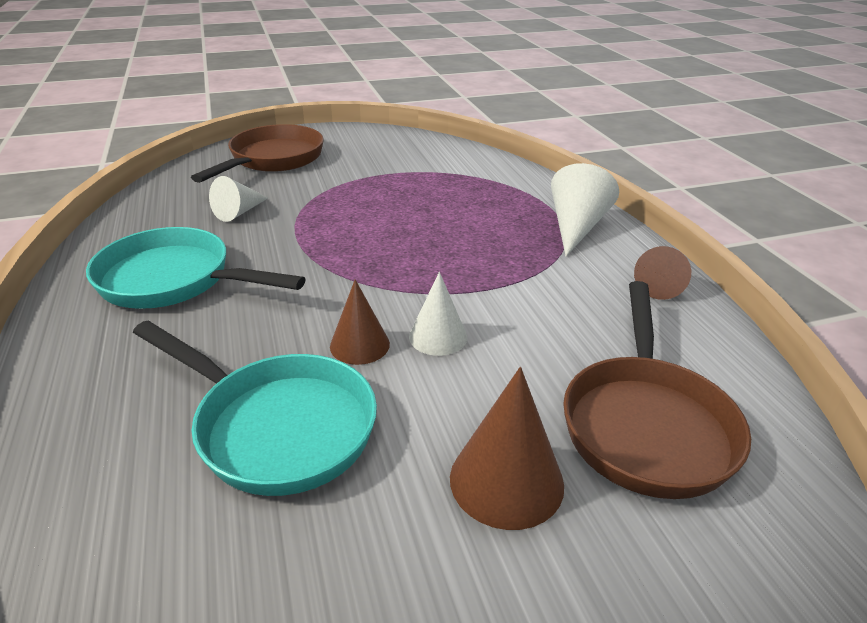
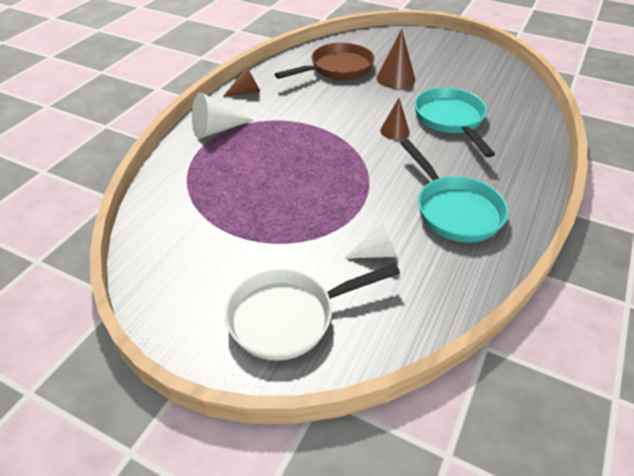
camera: 135 degrees left, 10 degrees up
brown pan [191,124,324,183] -> white pan [225,263,400,361]
white cone [409,272,467,356] -> none

